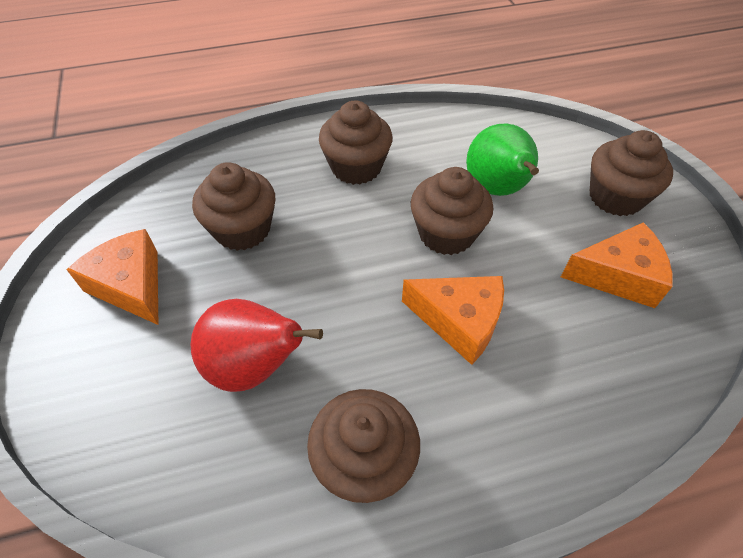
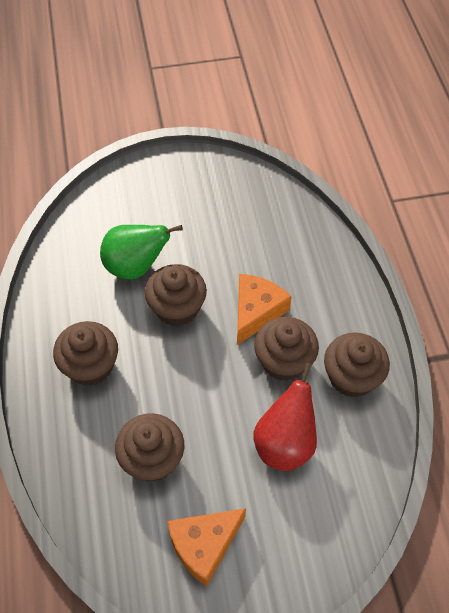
camera: 85 degrees left, 5 degrees up
orange cheese [561,222,673,308] -> none
brown cupcake [590,130,673,216] -> brown cupcake moved to [254,317,319,381]

